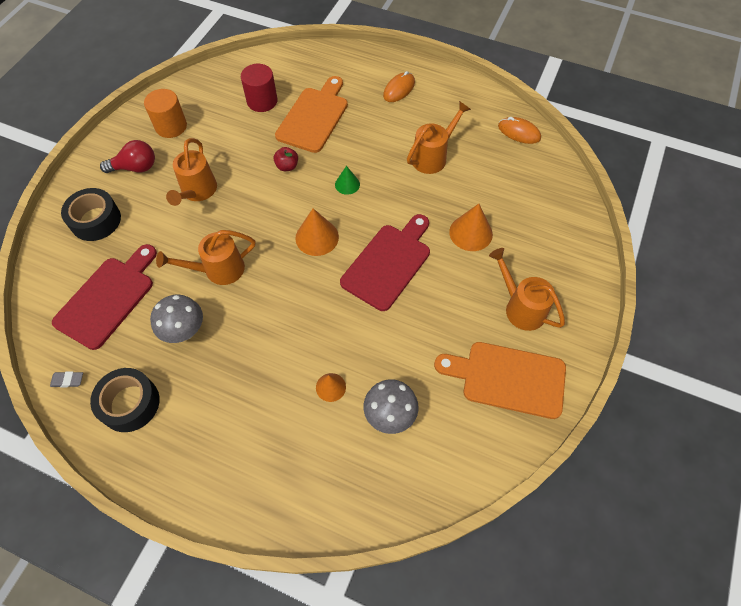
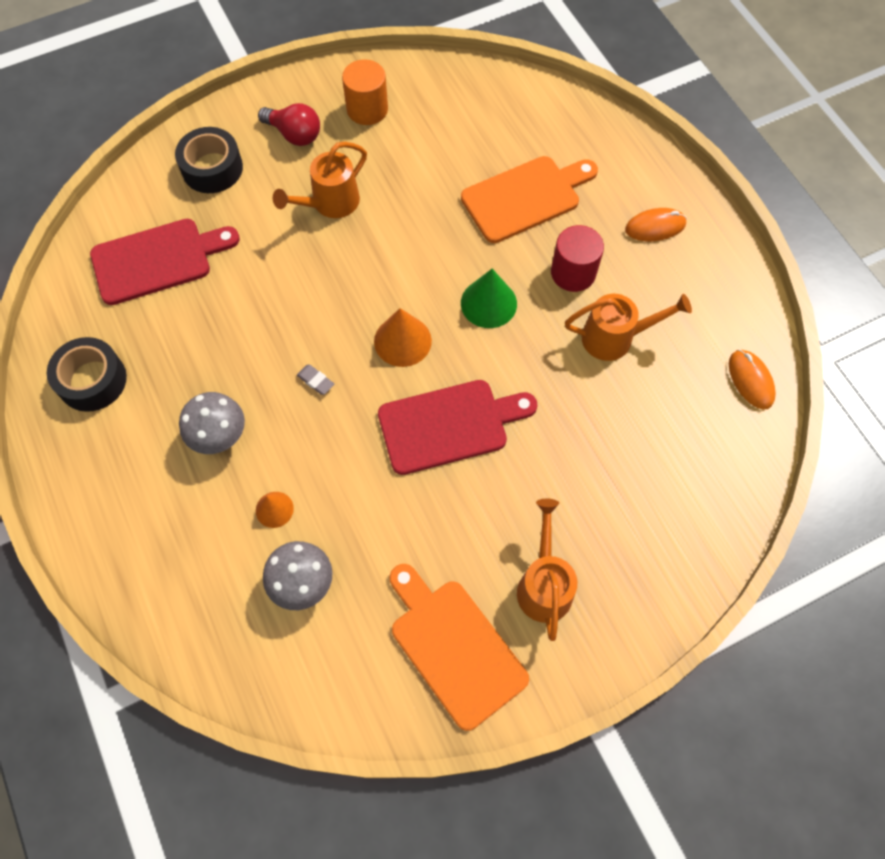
camera: 40 degrees right, 5 degrees up
grey eraser [50,371,83,387] -> grey eraser moved to [297,365,334,395]
grey mushroom [150,295,203,343] -> grey mushroom moved to [179,392,245,454]
orange watering can [156,230,255,285] -> none
red cylinder [241,64,278,112] -> red cylinder moved to [551,225,604,292]
red apple [274,147,298,171] -> none
green cone [335,166,360,195] -> green cone [461,269,517,328], size x1.64
orange cone [449,204,493,251] -> none

